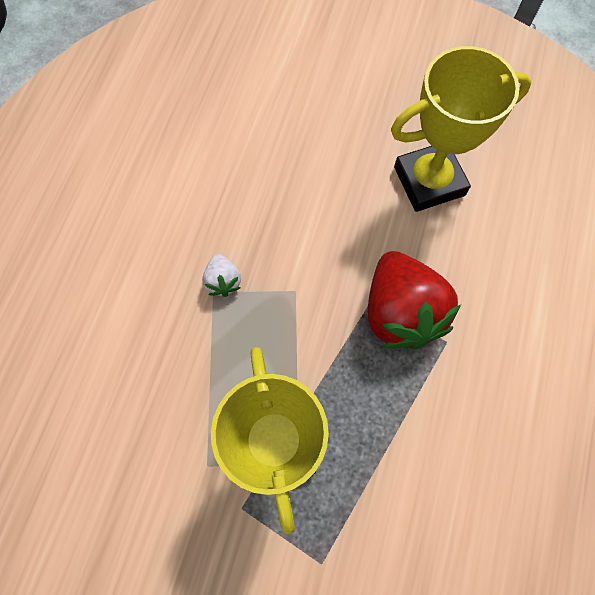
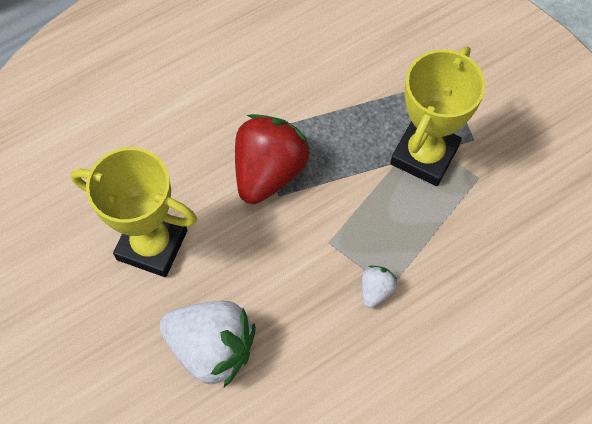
camera: 140 degrees left, 5 degrees down
none -> white strawberry [159,301,256,387]

